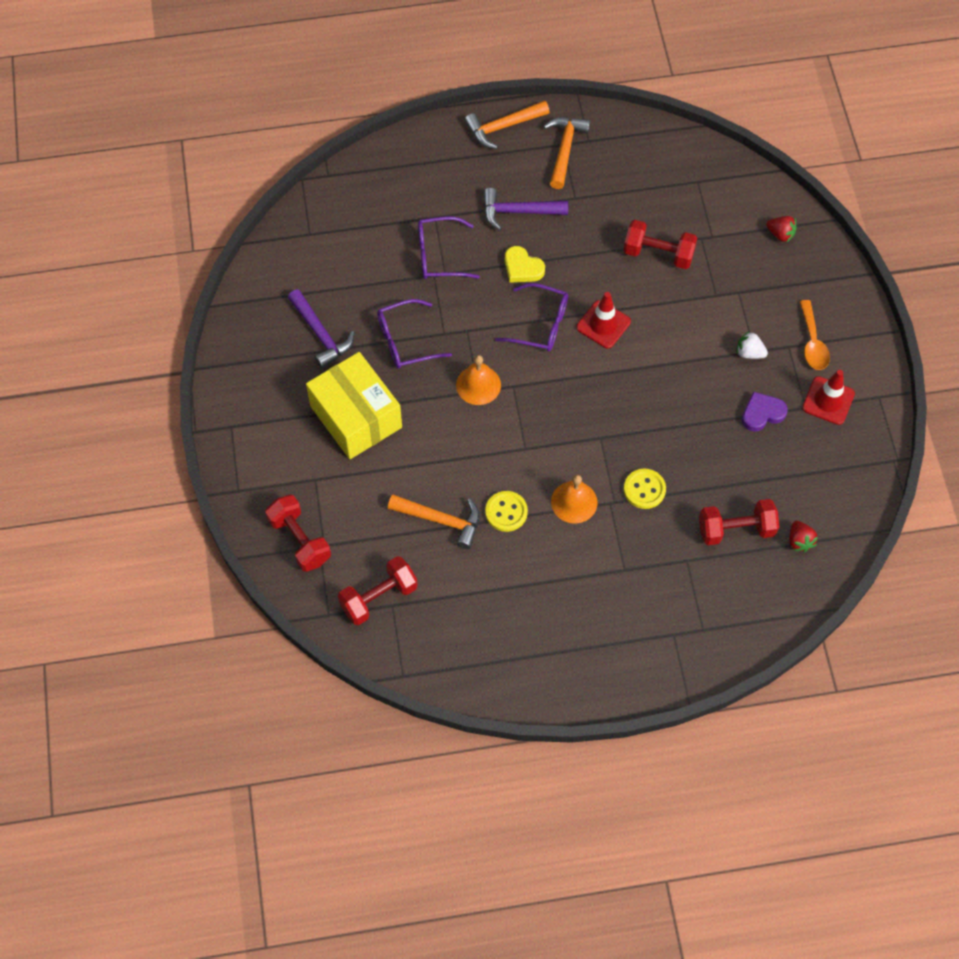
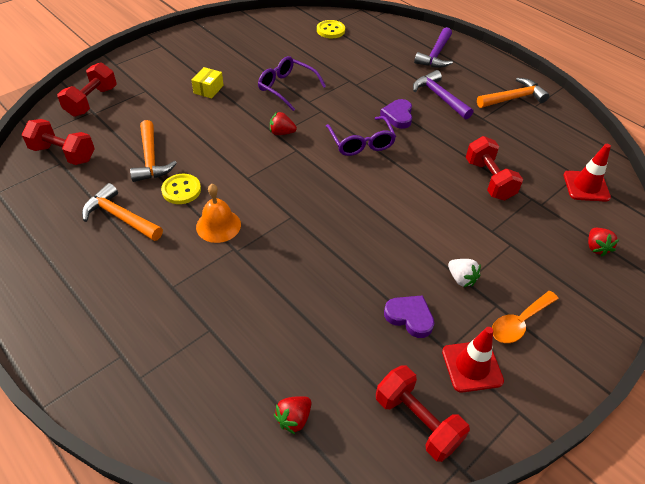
camera: 55 degrees right, 15 degrees down
purple hammer [288,289,355,368] -> purple hammer moved to [414,27,453,68]
yellow box [306,352,402,459] -> yellow box [192,67,224,98], size x0.42
purple glasses [418,217,480,279] -> none
orange bell [456,355,501,405] -> red strawberry [270,112,297,135]
orange hammer [464,100,549,149] -> orange hammer moved to [82,183,163,241]
yellow heart [505,246,545,283] -> purple heart [380,99,412,129]
red traffic cone [576,292,631,349] -> red traffic cone moved to [564,144,611,202]
yellow button [624,469,666,509] -> yellow button moved to [317,20,345,38]
red dumbbell [699,499,779,545] -> red dumbbell moved to [376,365,470,462]
white strawberry [736,331,768,359] -> white strawberry turned 150 degrees clockwise [448,259,481,287]

